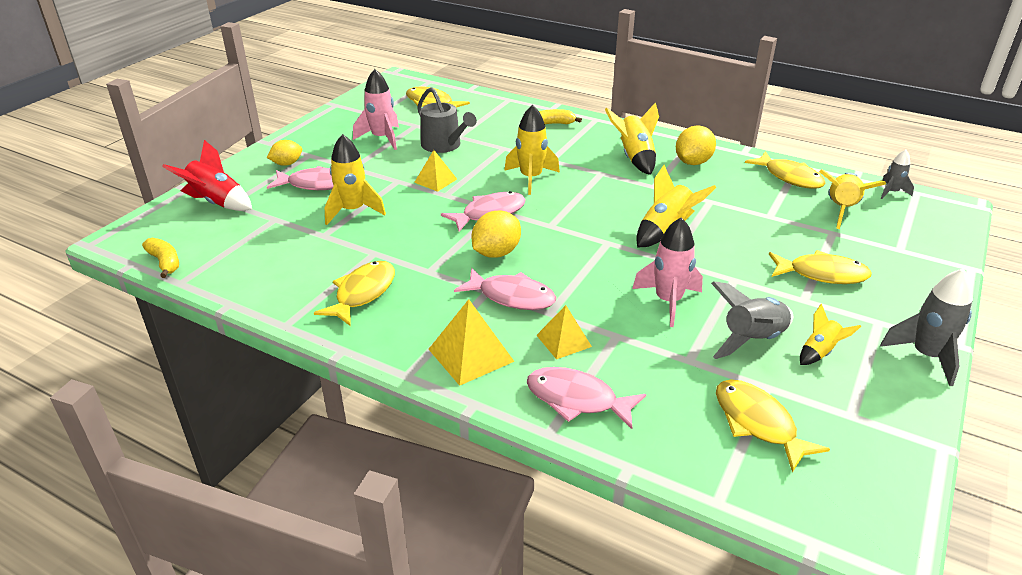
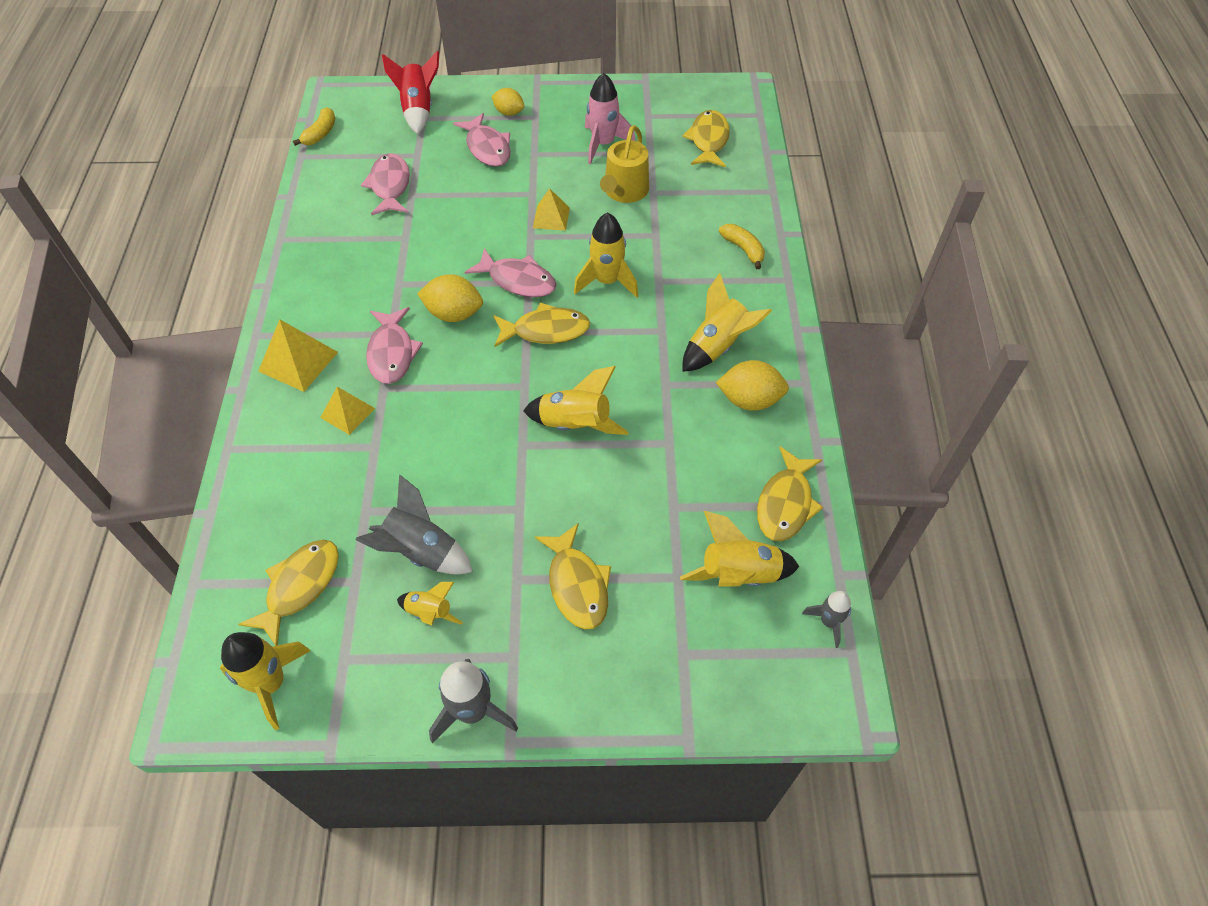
camera: 60 degrees right, 20 degrees up
yellow fish [314,261,395,326] -> yellow fish moved to [493,302,590,347]
yellow rocket [325,134,386,225] -> yellow rocket moved to [220,632,311,730]
grey watering can [417,87,477,153] -> yellow watering can [600,125,649,203]
pink fish [527,367,646,429] -> pink fish moved to [361,153,410,215]
pink rocket [632,218,703,327] -> none

